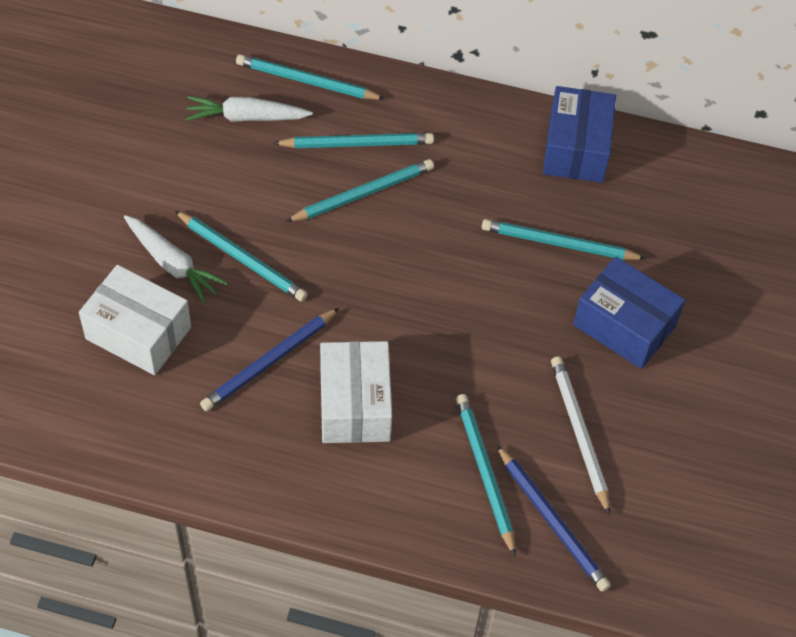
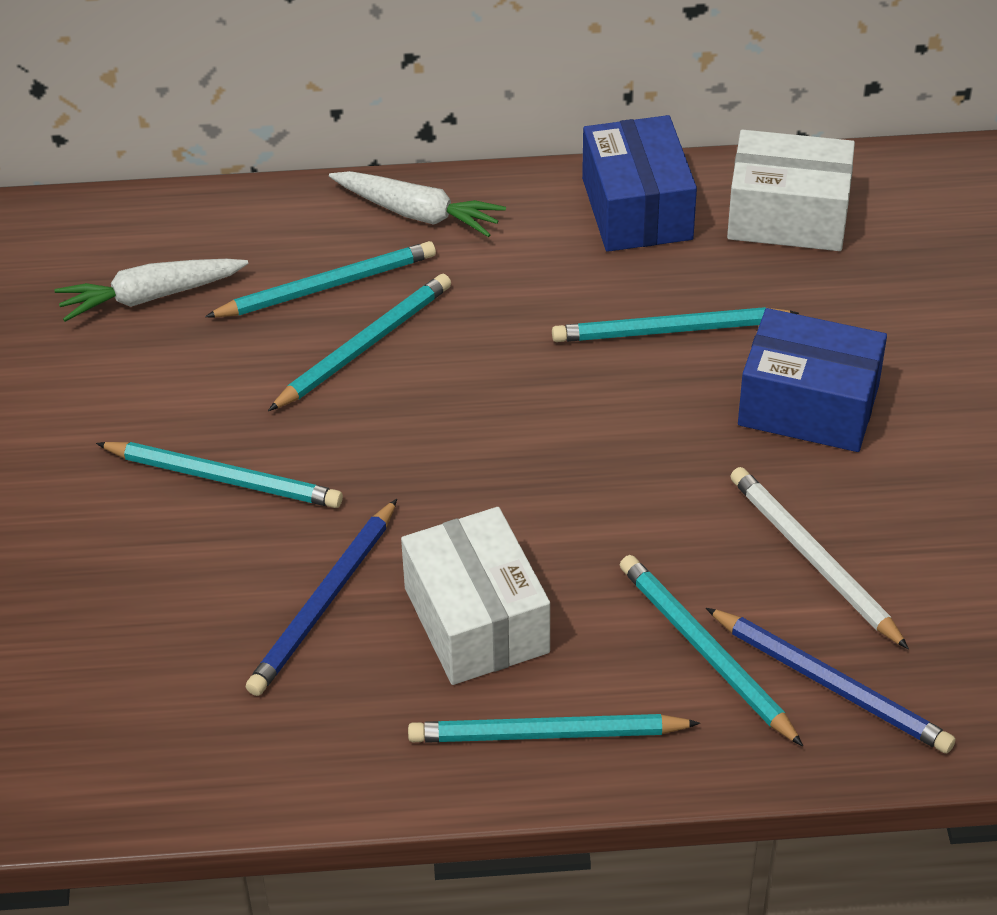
camera: 15 degrees left, 10 degrees down
white box [79,265,191,375] -> white box moved to [727,130,855,251]
white carrot [124,215,228,304] -> white carrot moved to [329,171,506,237]
turquoise pencil [236,54,385,100] -> turquoise pencil moved to [408,714,700,743]

